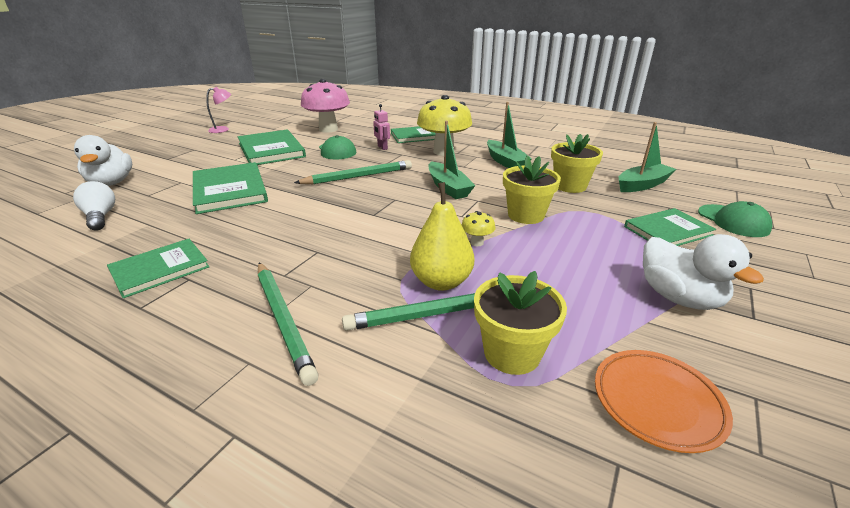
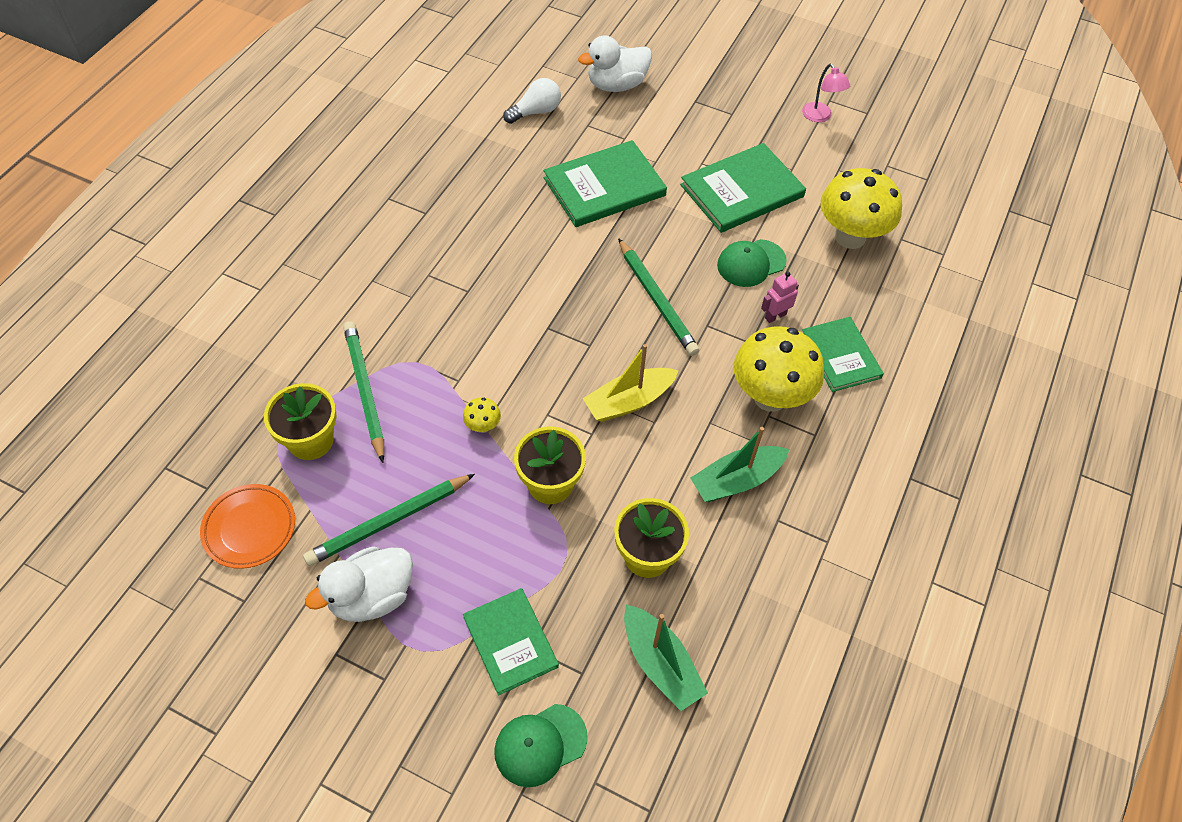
camera: 85 degrees right, 25 degrees up
green book [107,239,209,298] -> none
green pencil [258,262,319,386] -> green pencil moved to [303,474,475,566]
pink mushroom [301,79,350,133] -> yellow mushroom [821,168,902,249]
yellow pear [410,182,474,291] -> none
green boat [428,121,475,199] -> yellow boat [583,344,679,422]

